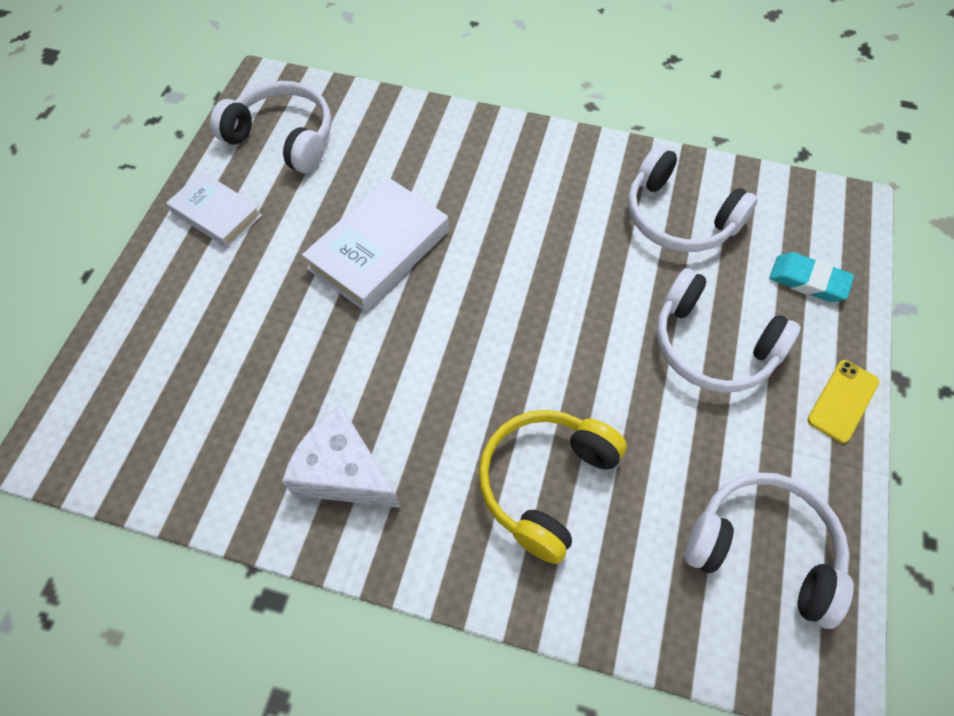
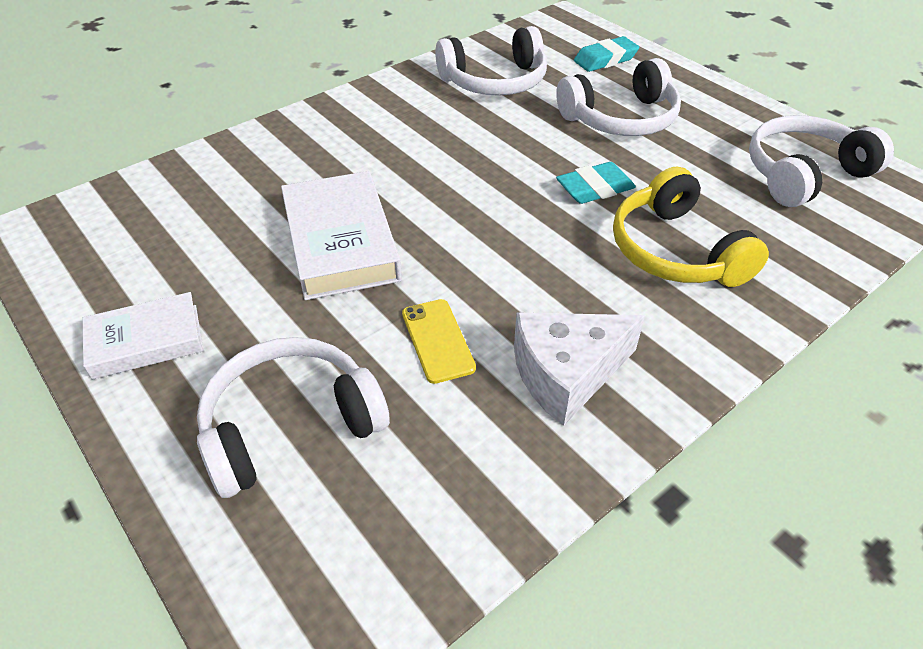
camera: 55 degrees left, 15 degrees down
white headphones [210,81,332,174] -> white headphones moved to [197,337,390,498]
yellow phone [807,360,879,443] -> yellow phone moved to [402,299,476,384]
none -> turquoise eraser [556,162,636,204]

